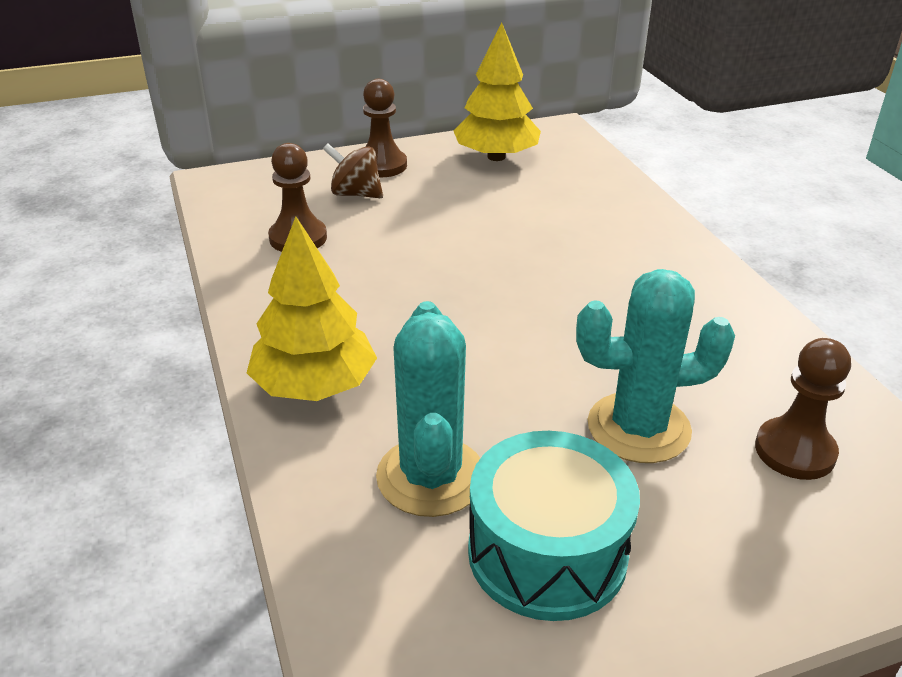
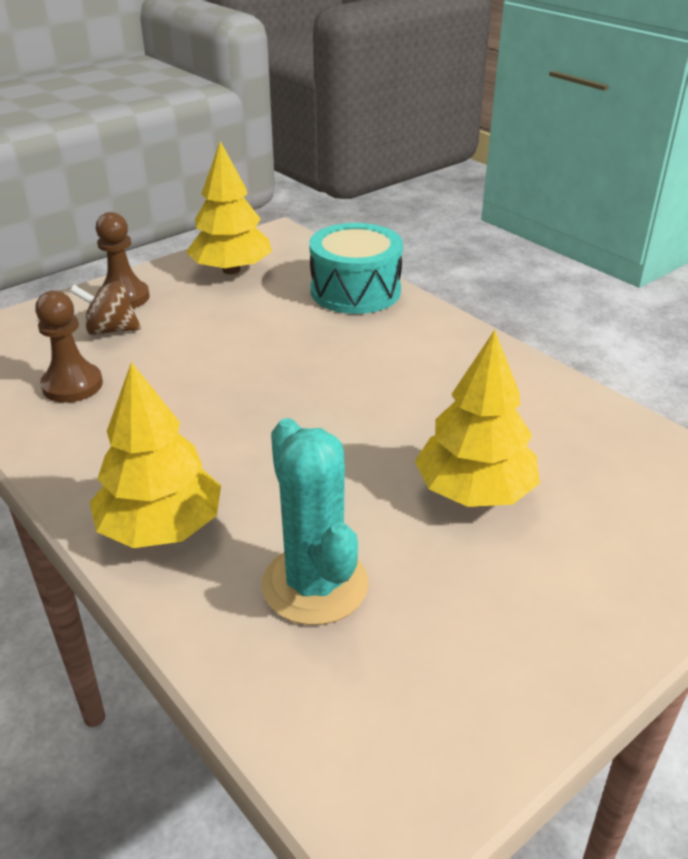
camera: 20 degrees left, 0 degrees up
turquoise drum [468,431,640,621] -> turquoise drum moved to [309,223,403,314]
turquoise cactus [576,269,735,463] -> yellow tree [415,330,540,507]
brown pawn [755,338,851,480] -> none

